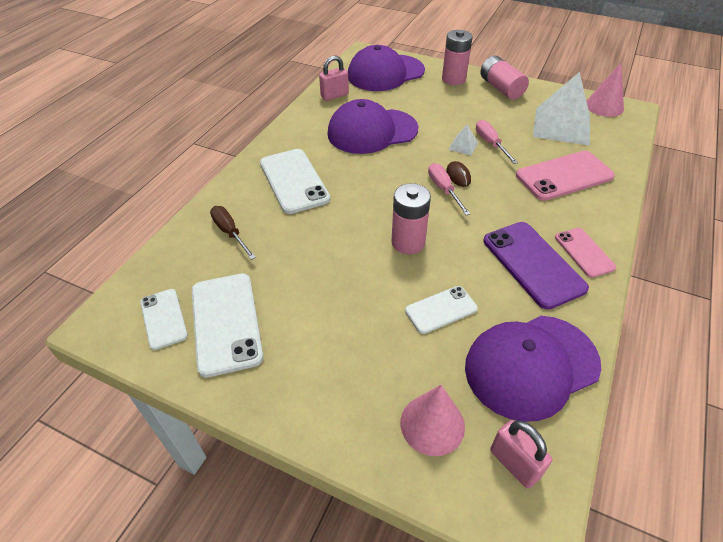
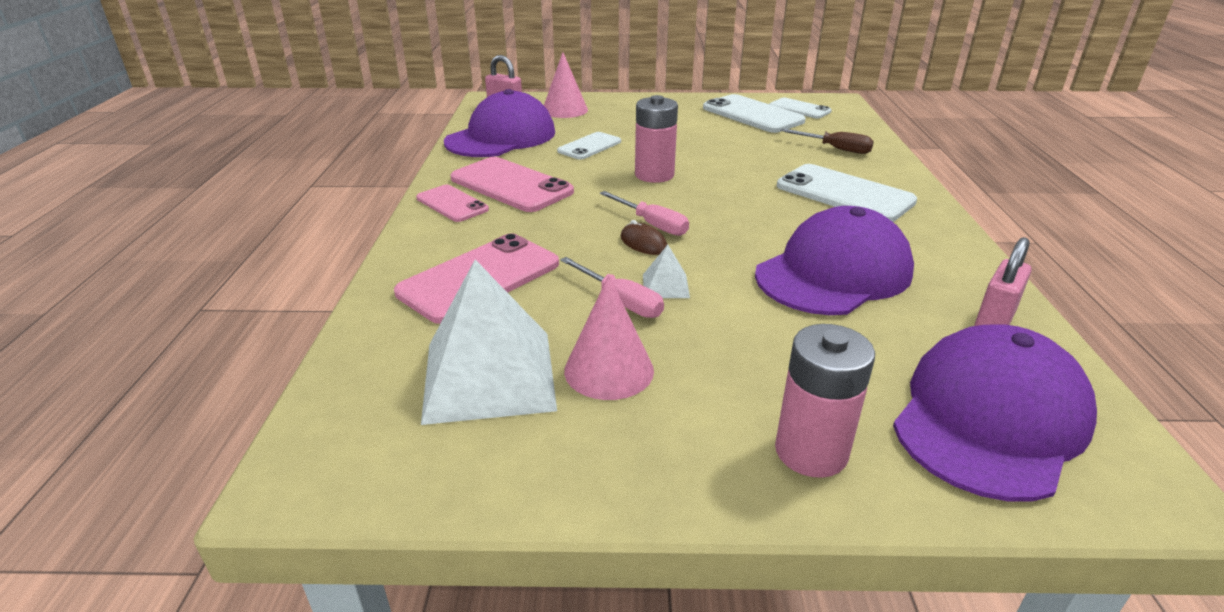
camera: 155 degrees right, 15 degrees down
pink battery [480,56,529,100] -> none
purple phone [483,222,589,310] -> pink phone [450,157,574,212]
pink cone [587,63,624,117] -> pink cone moved to [564,275,654,400]

